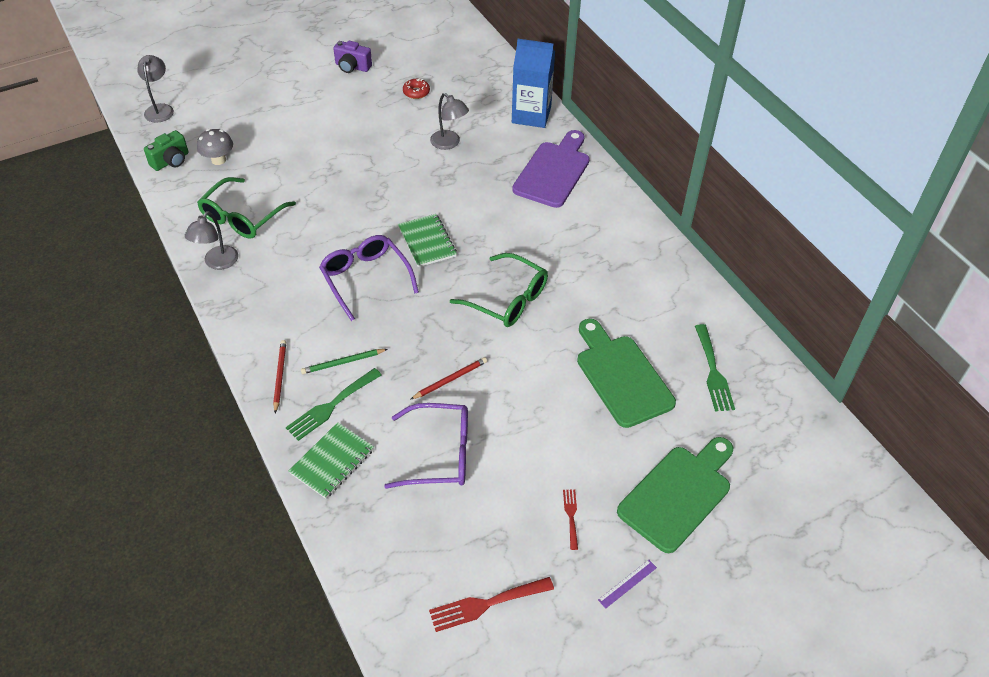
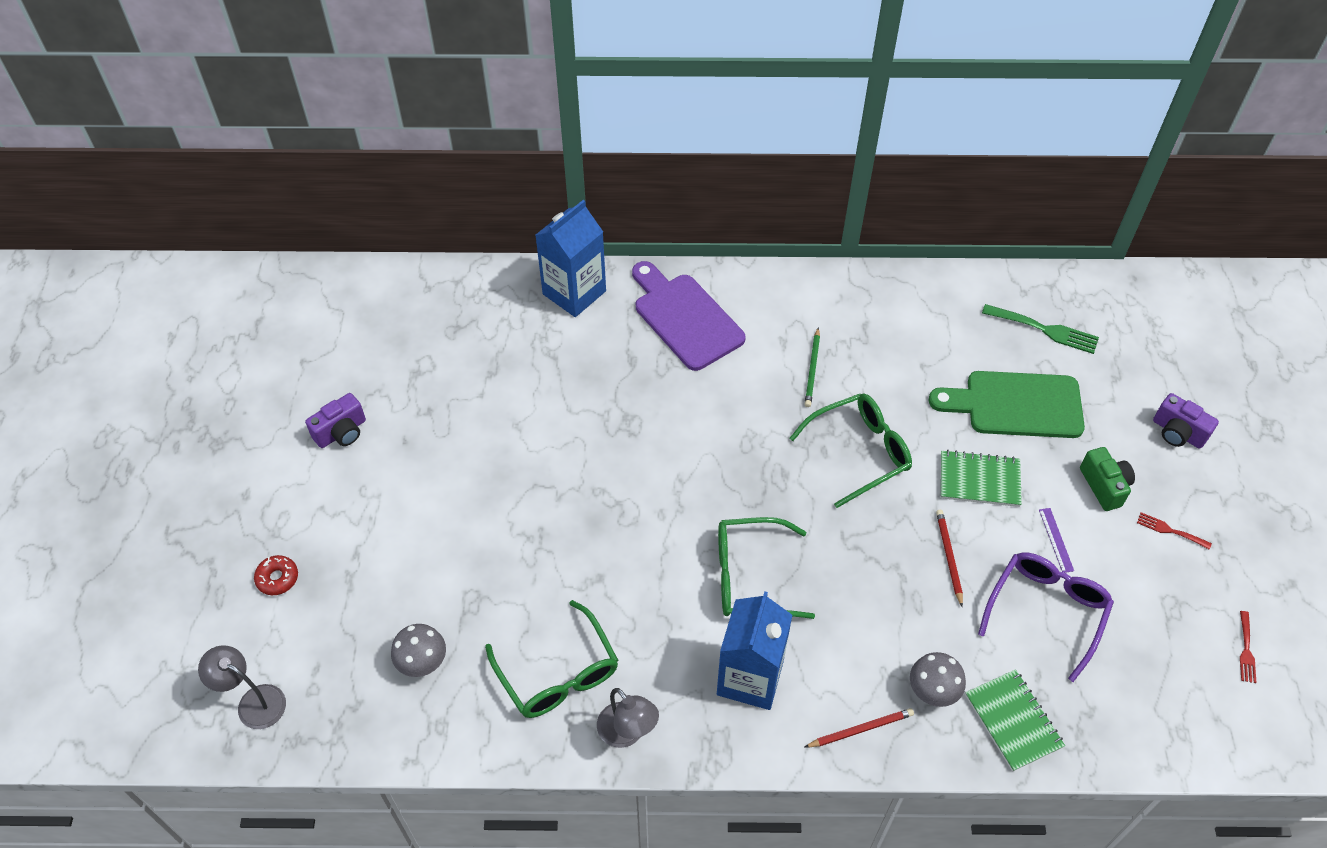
camera: 60 degrees left, 5 degrees up
green camera [144,130,189,171] -> green camera moved to [1080,447,1135,511]
red pencil [273,340,286,413] -> red pencil turned 135 degrees clockwise [805,708,914,748]
green fork [286,368,382,441] -> grey mushroom [910,652,966,707]
green pencil [301,349,388,374] -> green pencil moved to [805,327,820,407]
purple glasses [319,235,419,321] -> green glasses [718,517,815,619]
green notebook [398,214,457,267] -> green notebook moved to [940,450,1022,507]
red donut [403,79,430,99] -> red donut moved to [254,555,298,595]
red fork [429,577,554,632] -> red fork [1240,611,1257,683], size x0.57
grey lamp [430,93,469,150] -> none
purple ruler [598,560,657,609] -> purple ruler moved to [1039,508,1074,573]
green cutting board [617,437,733,553] -> purple camera [1153,393,1219,449]
none -> blue carton [717,591,792,710]

